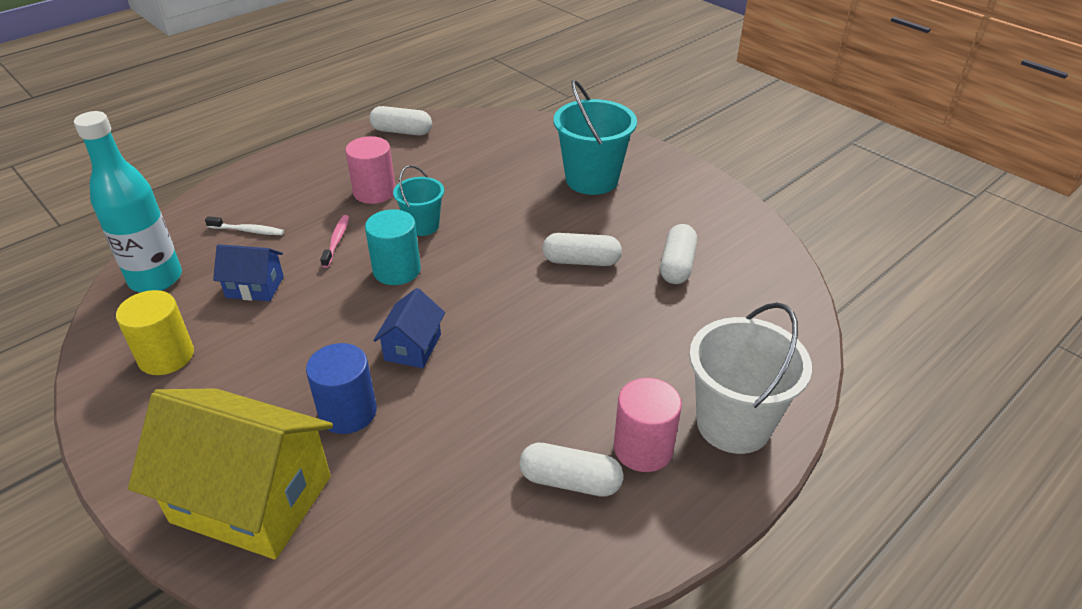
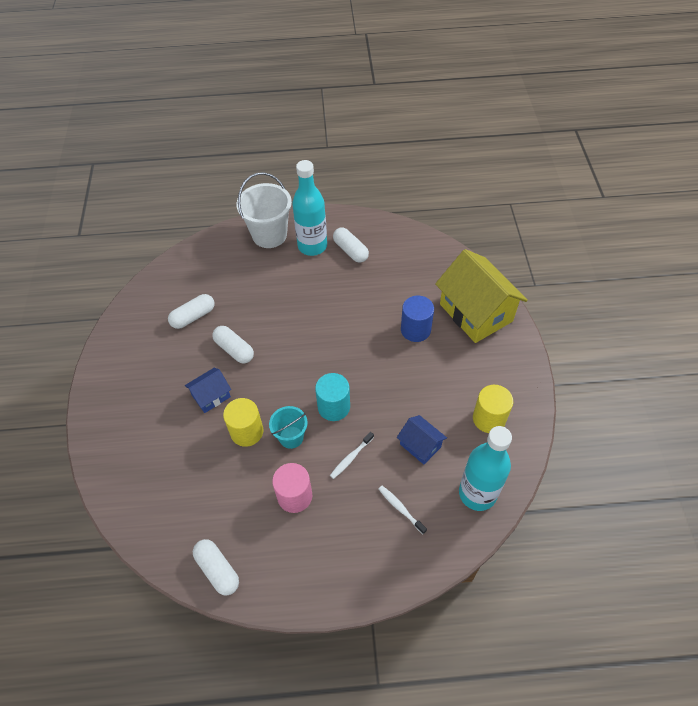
camera: 140 degrees left, 15 degrees up
pink toothbrush [320,215,349,268] -> white toothbrush [330,432,374,479]
blue house [373,288,445,368] -> blue house moved to [185,367,231,413]
turquoise bucket [554,80,637,195] -> none
pink cylinder [614,378,682,472] -> turquoise bottle [292,160,327,256]
none -> yellow cylinder [223,398,263,447]

